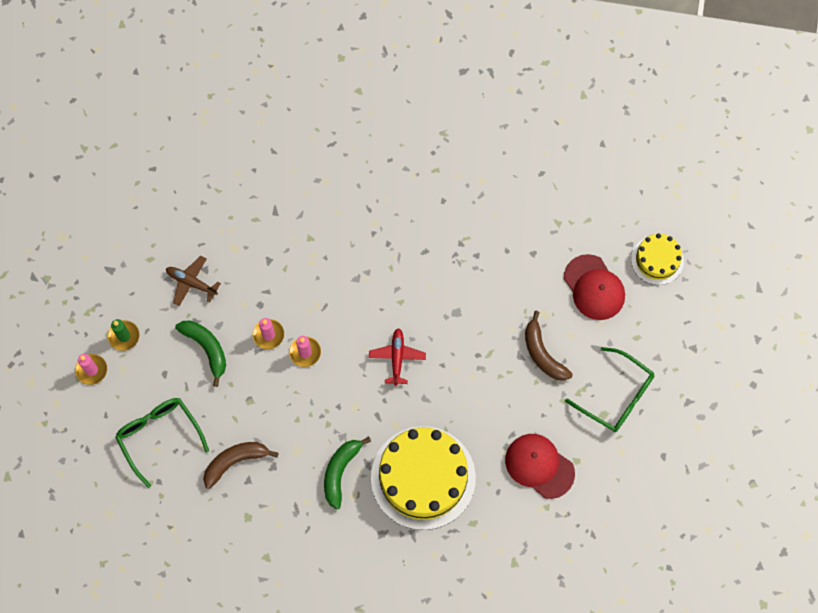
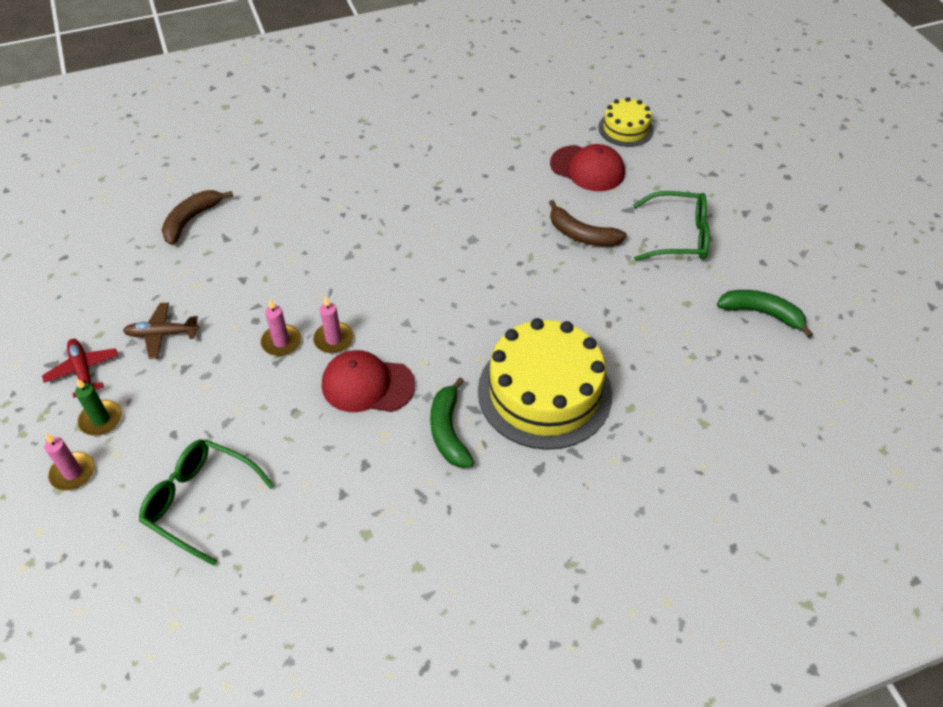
camera: 30 degrees left, 20 degrees down
green banana [175,321,226,387] -> green banana moved to [717,290,813,338]
brown banana [203,442,279,489] -> brown banana moved to [162,190,233,245]
red plane [369,328,426,386] -> red plane moved to [42,339,118,398]
red cap [505,434,575,499] -> red cap moved to [322,350,415,412]

